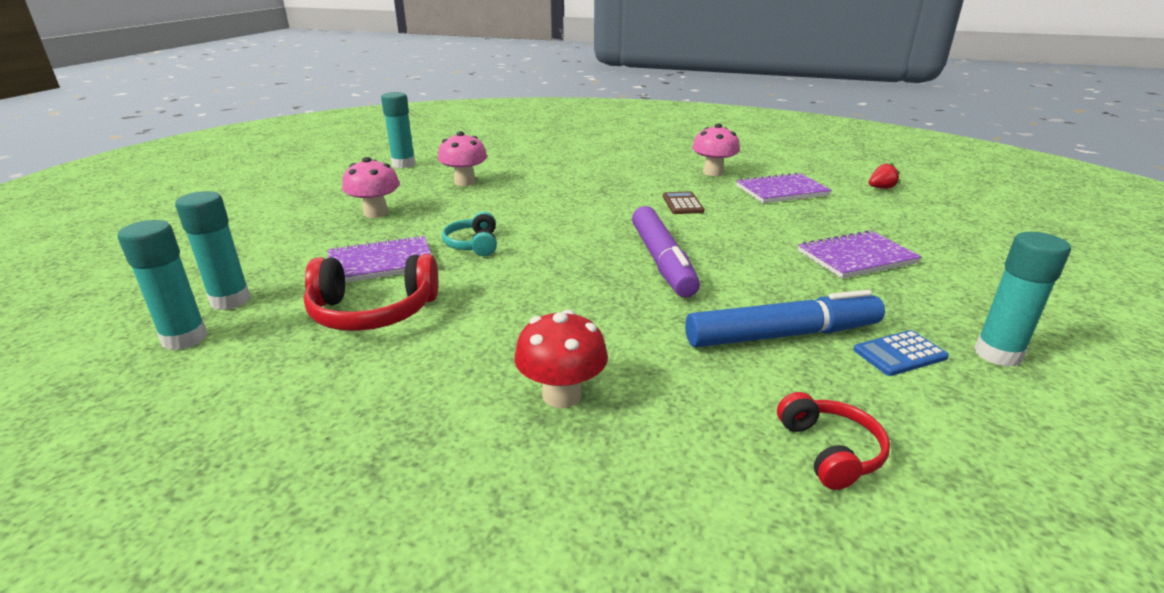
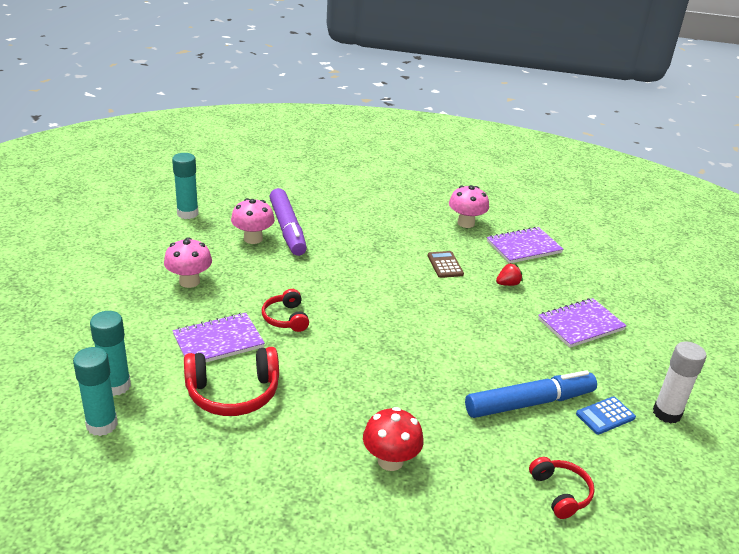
camera: 10 degrees left, 5 degrees up
turquoise headphones [442,212,497,256] -> red headphones [262,289,309,332]
purple marker [632,206,700,298] -> purple marker moved to [269,188,307,256]
red strawberry [868,162,900,189] -> red strawberry moved to [496,263,523,286]
turquoise glue stick [974,232,1071,367] -> white glue stick [653,341,706,424]

